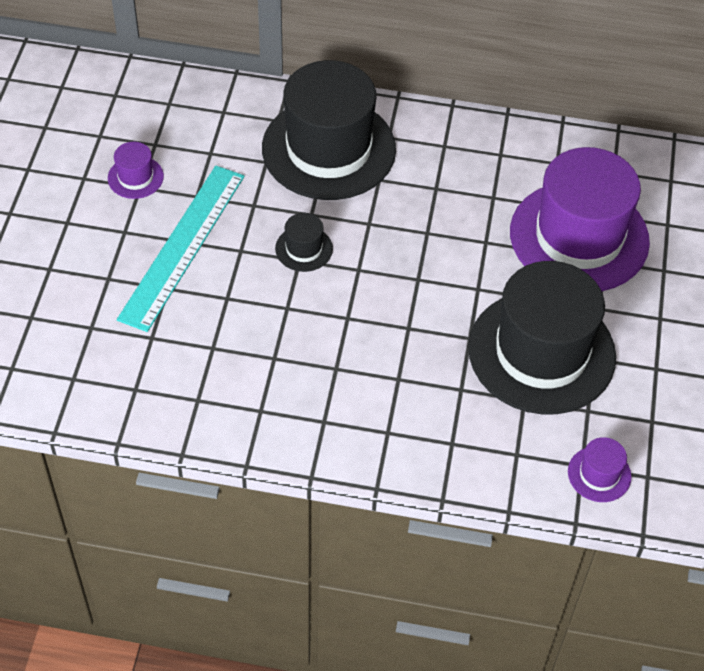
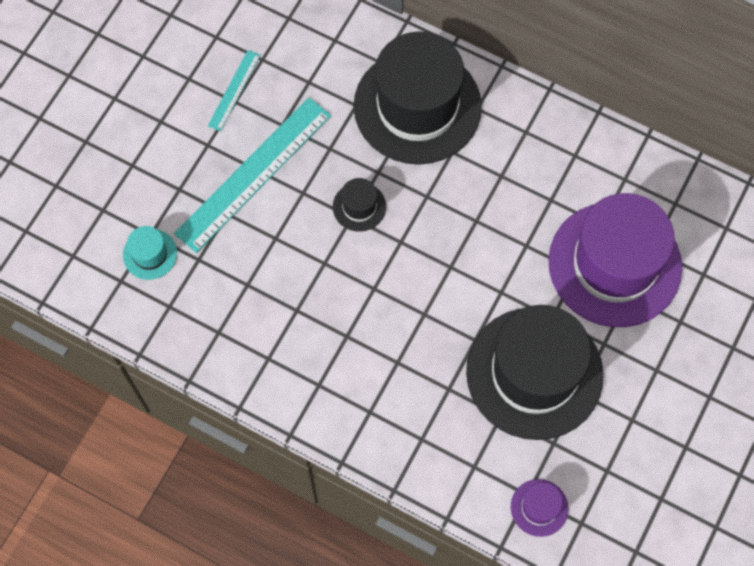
camera: 20 degrees right, 15 degrees up
purple hat [108,142,164,199] -> turquoise ruler [208,50,261,131]
none -> turquoise hat [123,226,177,280]

